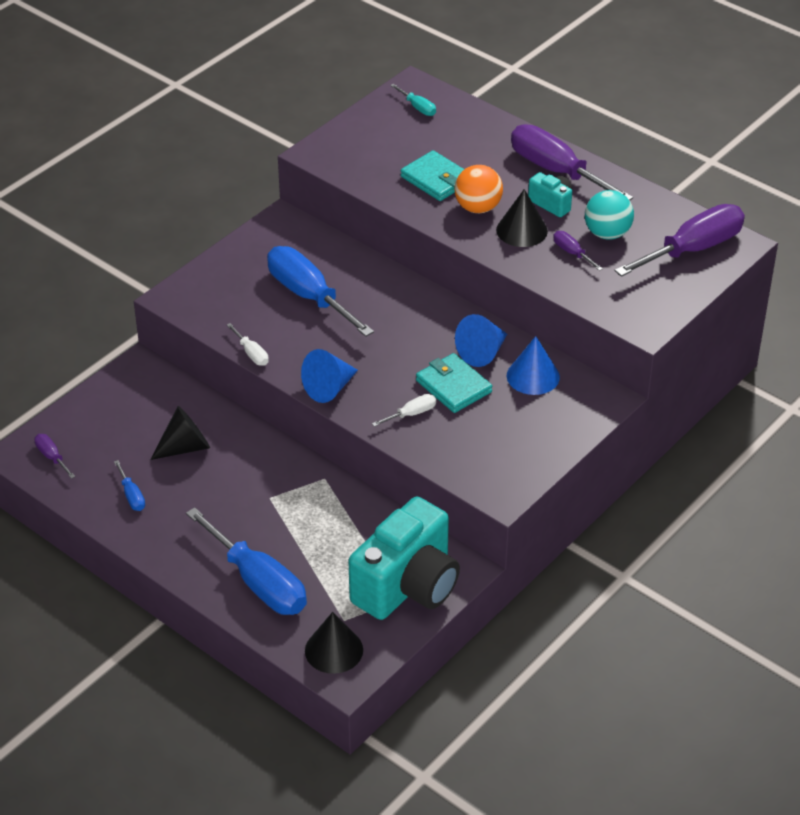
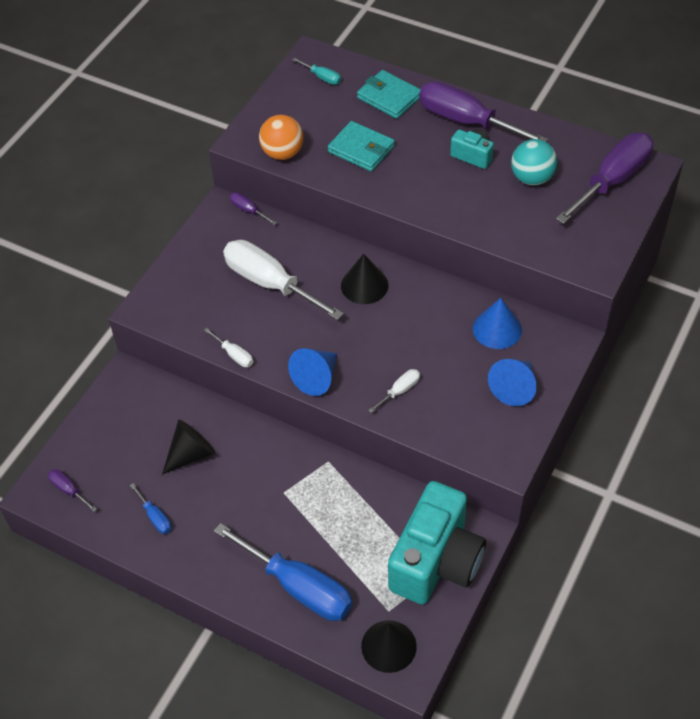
camera: 10 degrees left, 10 degrees up
blue screwdriver [267,246,374,337] -> white screwdriver [223,240,344,320]
turquoise wallet [416,353,492,413] -> turquoise wallet moved to [357,70,421,119]
orange ball [455,165,503,213] -> orange ball moved to [259,115,304,160]
blue cone [455,314,507,367] -> blue cone moved to [488,359,537,406]
black cone [496,189,548,247] -> black cone moved to [341,254,389,304]
purple screwdriver [553,231,603,271] -> purple screwdriver moved to [230,192,277,225]

